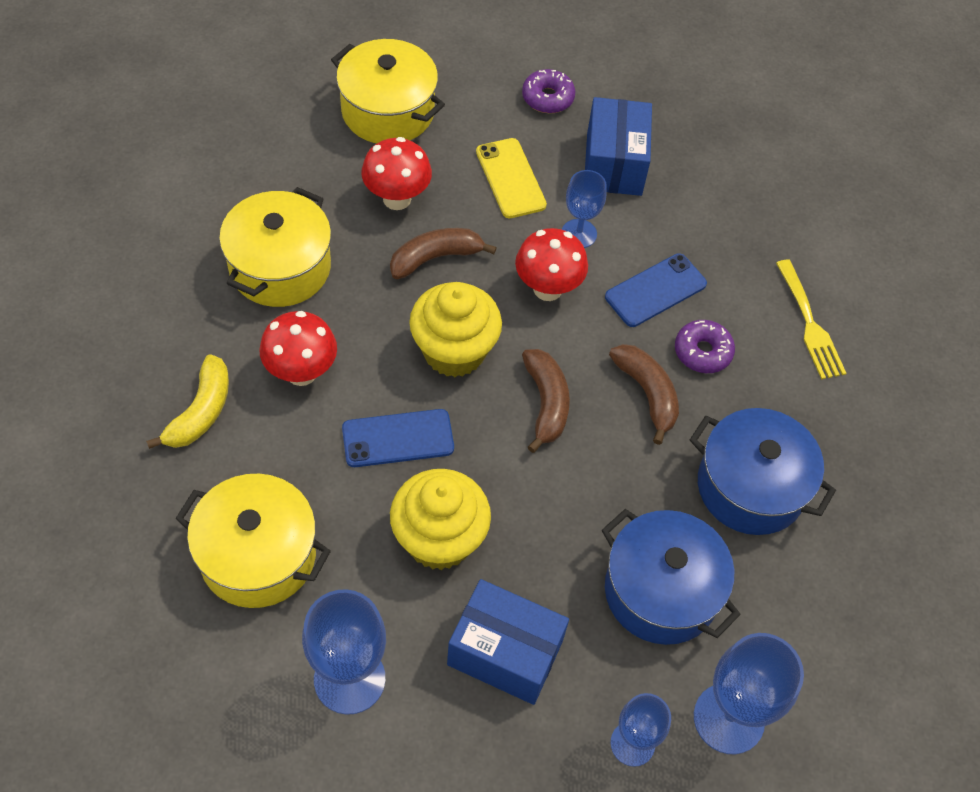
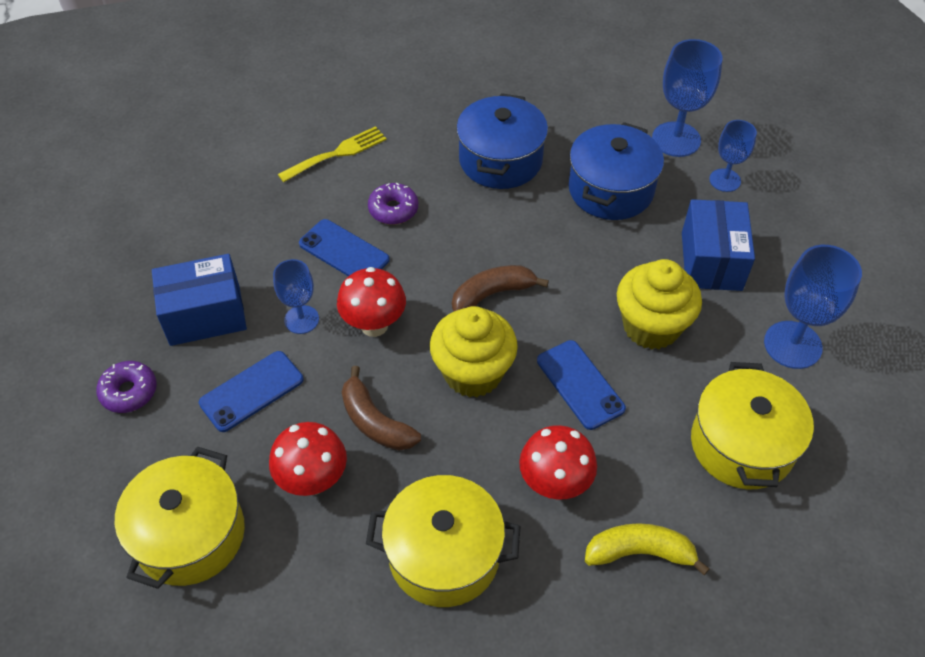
camera: 105 degrees left, 5 degrees down
yellow phone [476,138,547,218] -> blue phone [199,351,303,432]
brown banana [609,344,679,445] -> none

